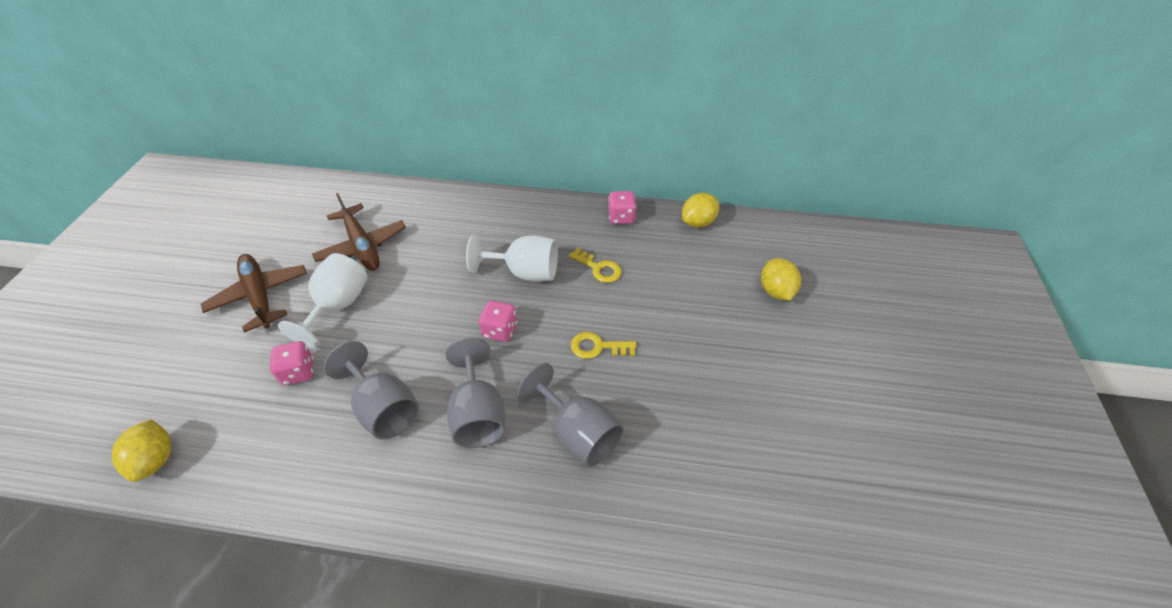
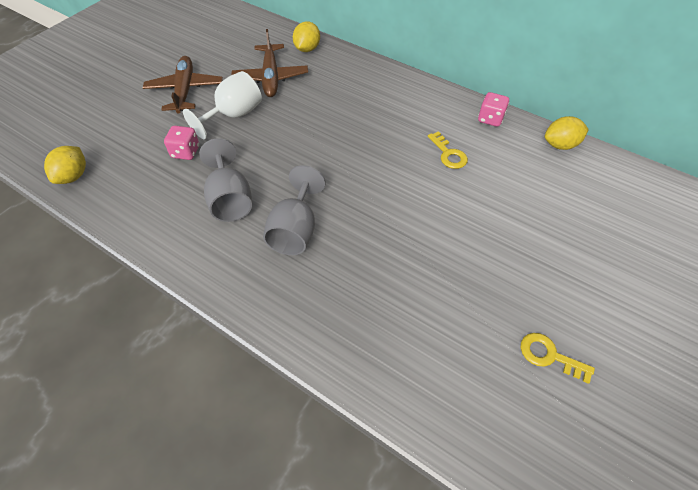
camera: 25 degrees right, 5 degrees up
white goblet [466,235,558,281] -> none
pink dice [479,301,517,342] -> none
grey goblet [517,363,624,467] -> none
yellow key [571,332,636,359] -> yellow key moved to [521,333,595,384]
yellow lemon [761,258,801,300] -> yellow lemon moved to [293,21,320,52]

